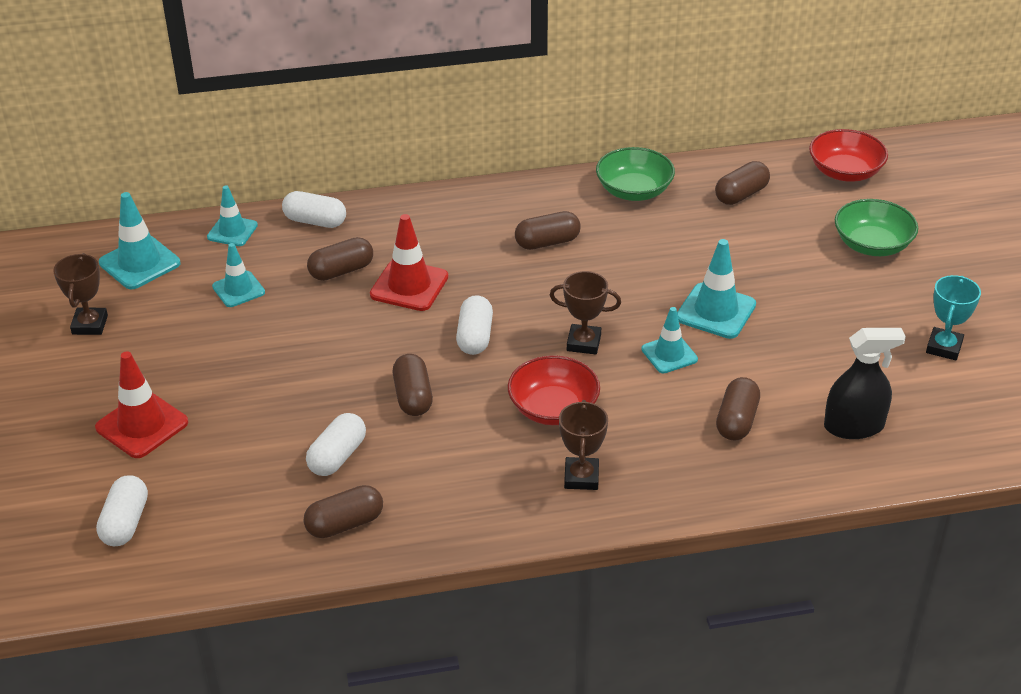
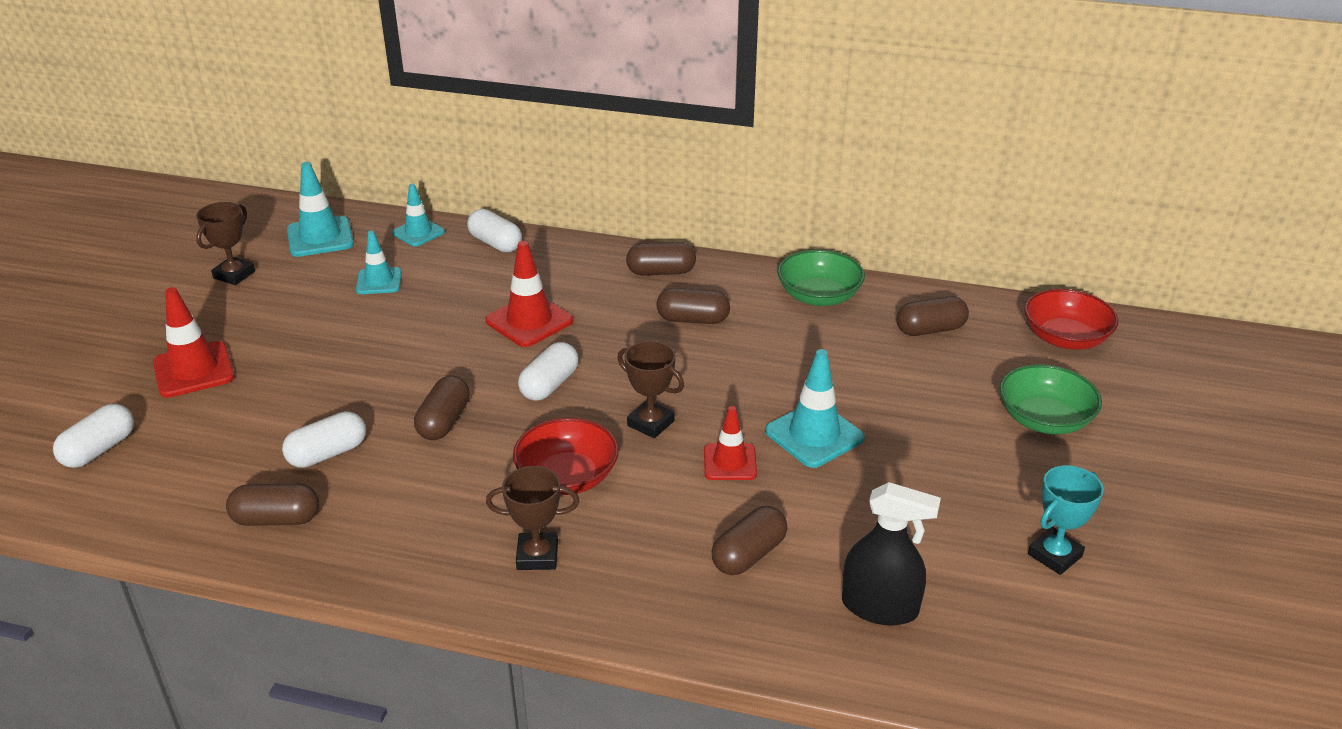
camera: 25 degrees right, 5 degrees down
brown capsule [307,237,373,281] -> brown capsule moved to [626,242,696,275]
brown trophy [559,400,608,490] -> brown trophy turned 60 degrees clockwise [486,466,580,570]
turquoise traffic cone [641,307,698,373] -> red traffic cone [704,406,757,480]

